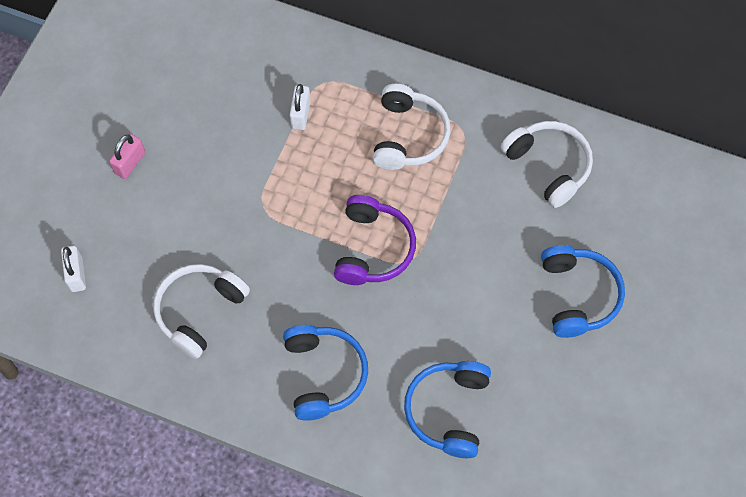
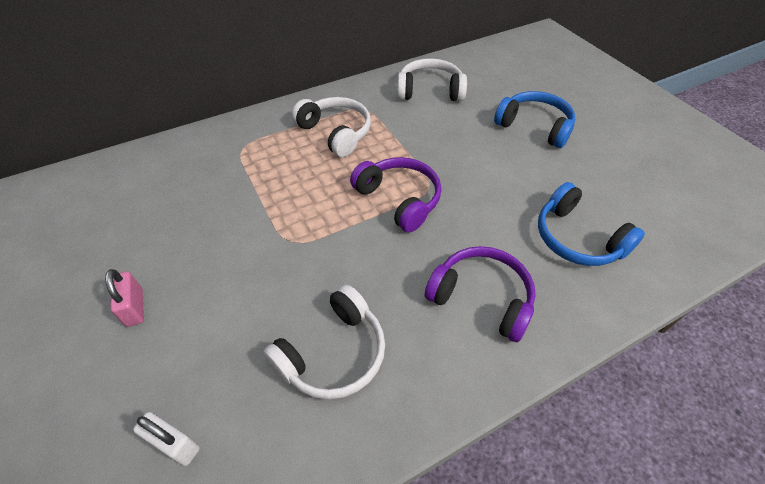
camera: 50 degrees left, 15 degrees down
white headphones [154,264,250,359] -> white headphones turned 120 degrees counterclockwise [263,284,385,400]
blue headphones [283,325,368,421] -> purple headphones [425,246,536,342]
white padlock [290,84,310,130] -> none

